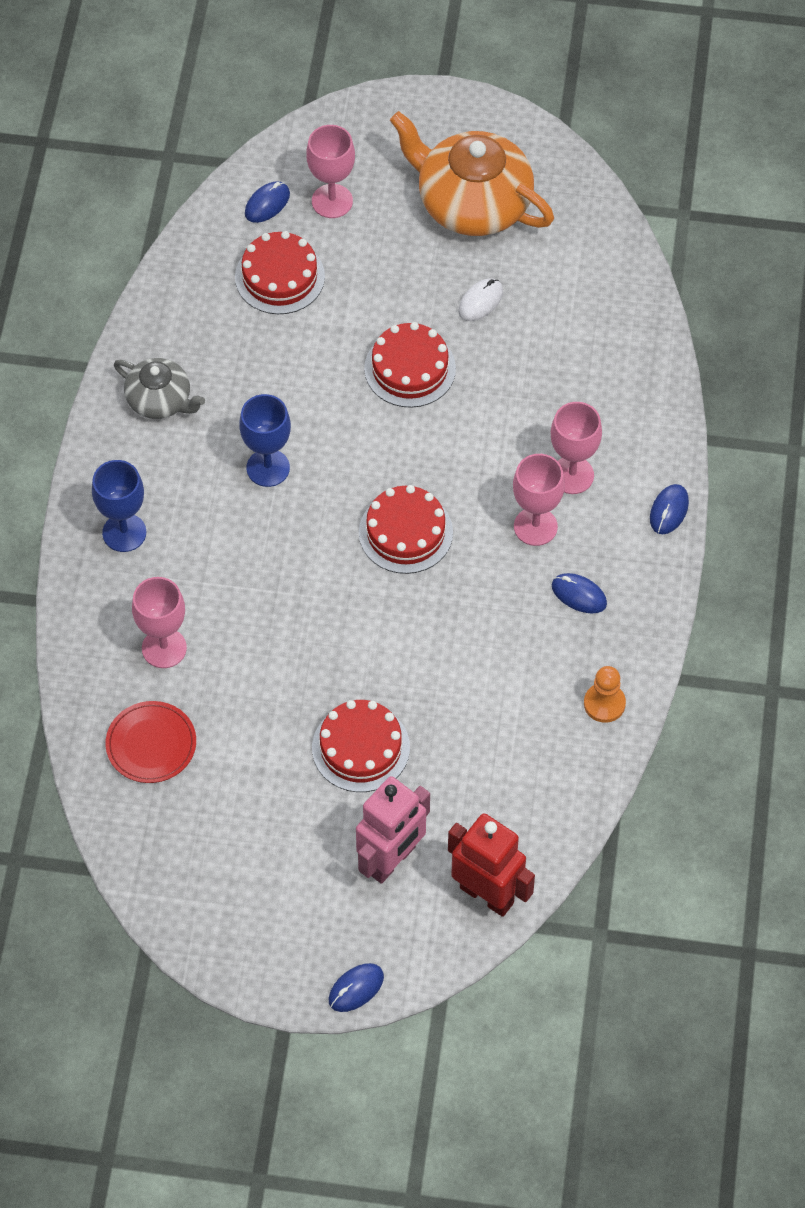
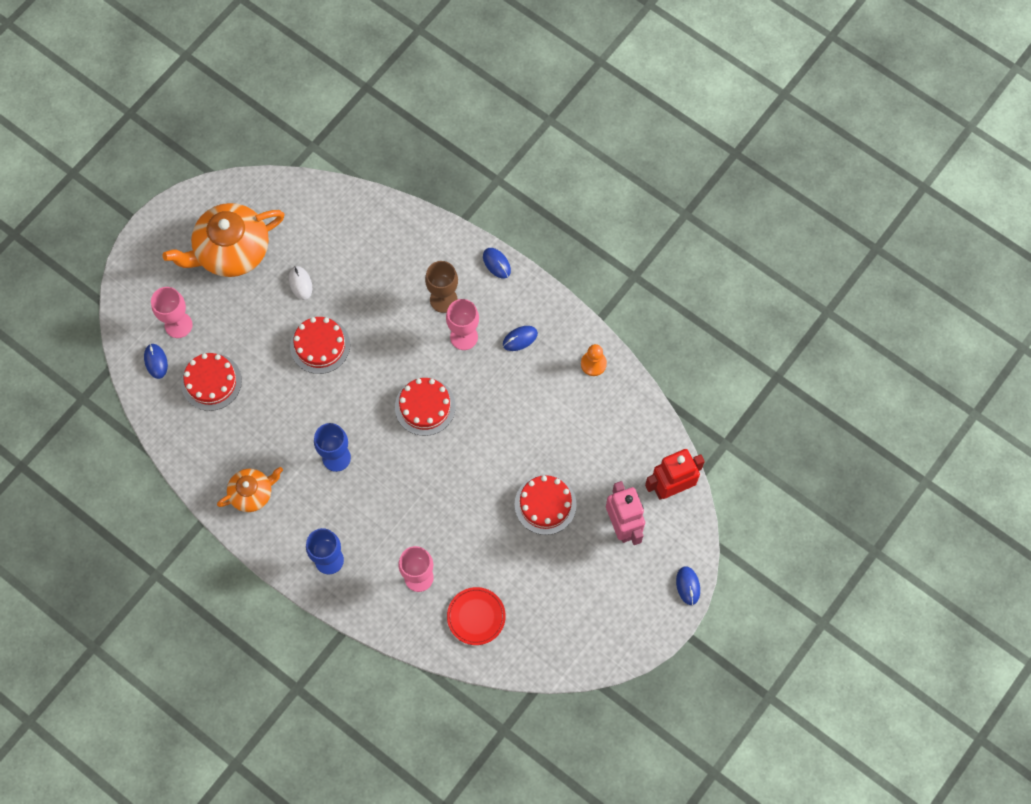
camera: 60 degrees left, 10 degrees up
grey teapot [114,358,205,419] -> orange teapot [217,467,283,512]
pink goblet [551,402,602,494] -> brown goblet [425,261,458,313]

